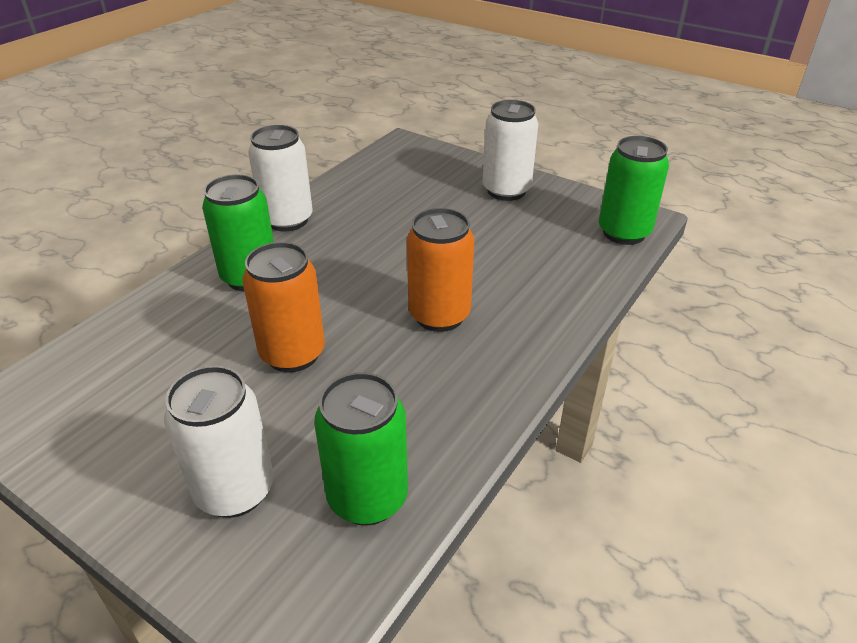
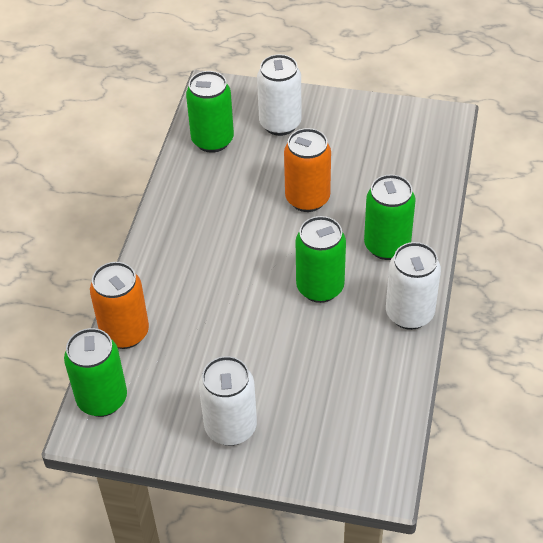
camera: 160 degrees right, 10 degrees up
orange can [407,208,474,332] -> orange can moved to [90,262,149,349]
none -> green can [296,216,346,303]

